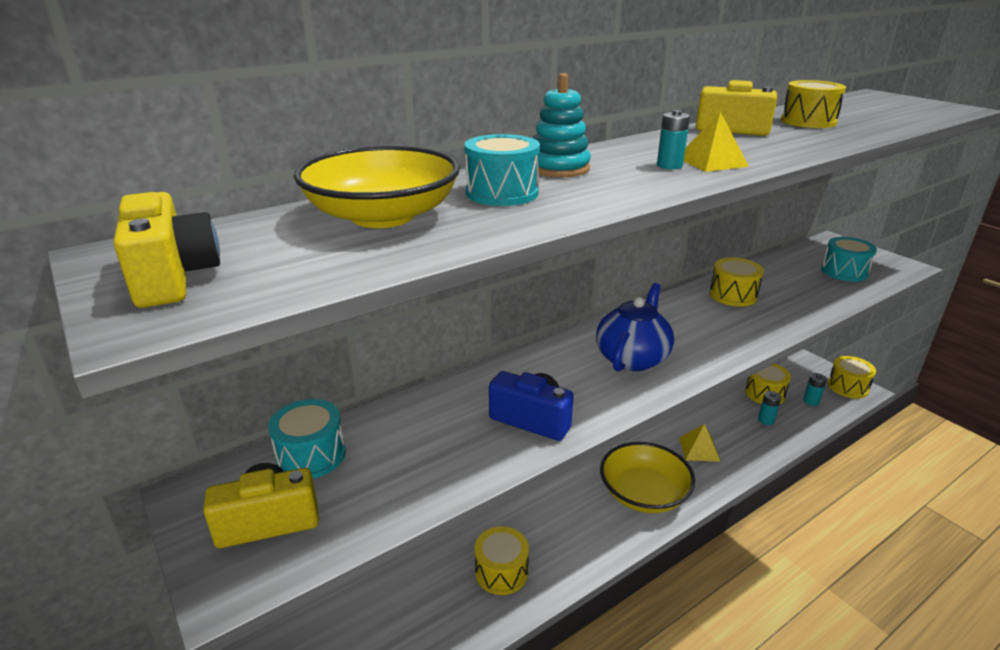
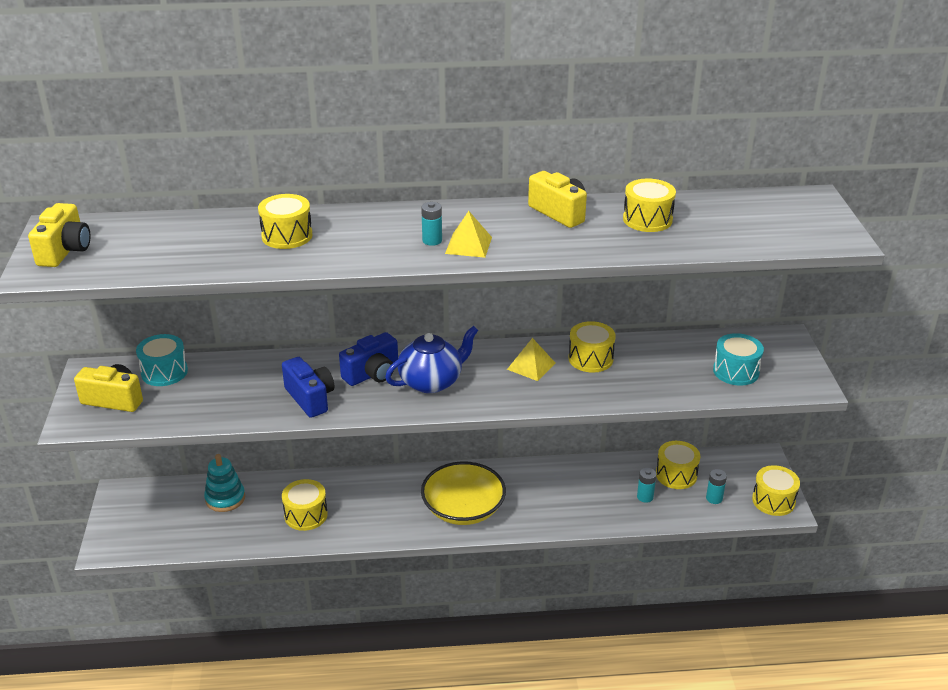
camera: 30 degrees right, 5 degrees up
yellow bowl [294,146,460,228] -> none
turquoise drum [464,134,540,206] -> yellow drum [258,194,313,249]
turquoise stacking toy [533,73,591,177] -> turquoise stacking toy moved to [204,454,245,512]
yellow pyramid [679,424,720,462] -> yellow pyramid moved to [507,338,555,381]
none -> blue camera [339,332,398,386]

